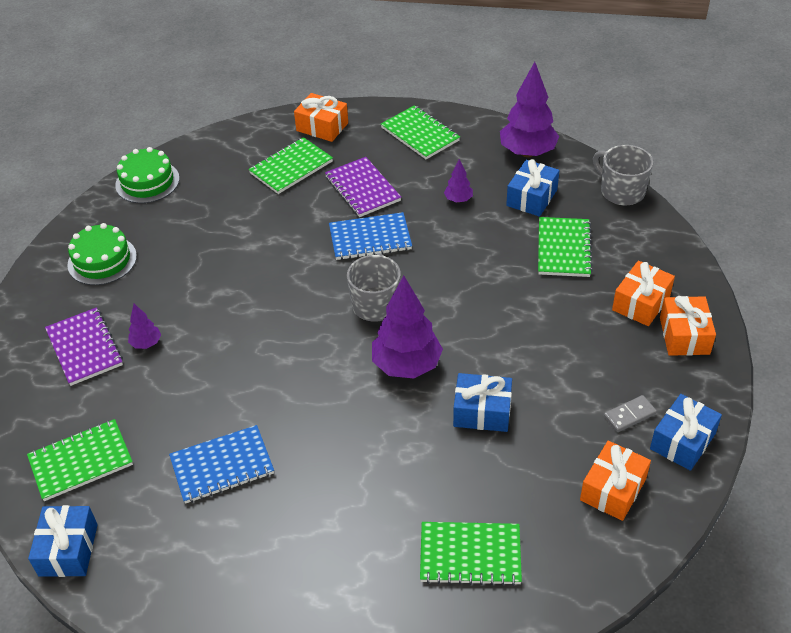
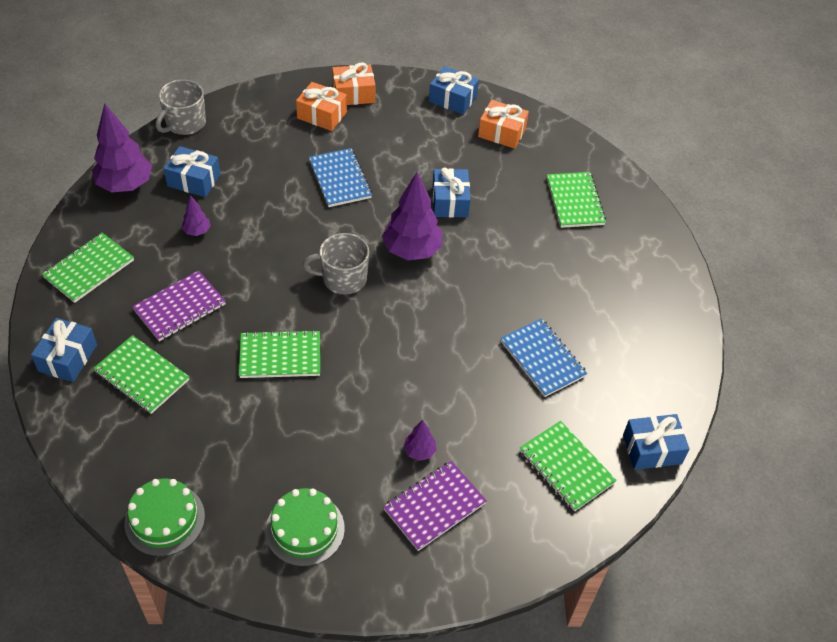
camera: 105 degrees left, 5 degrees up
orange gift [294,93,348,142] -> blue gift [31,318,97,382]
blue notebook [329,212,412,260] -> blue notebook moved to [309,148,372,207]
green notebook [538,217,593,277] -> green notebook moved to [239,330,320,378]
grey domino [604,395,657,432] -> none

